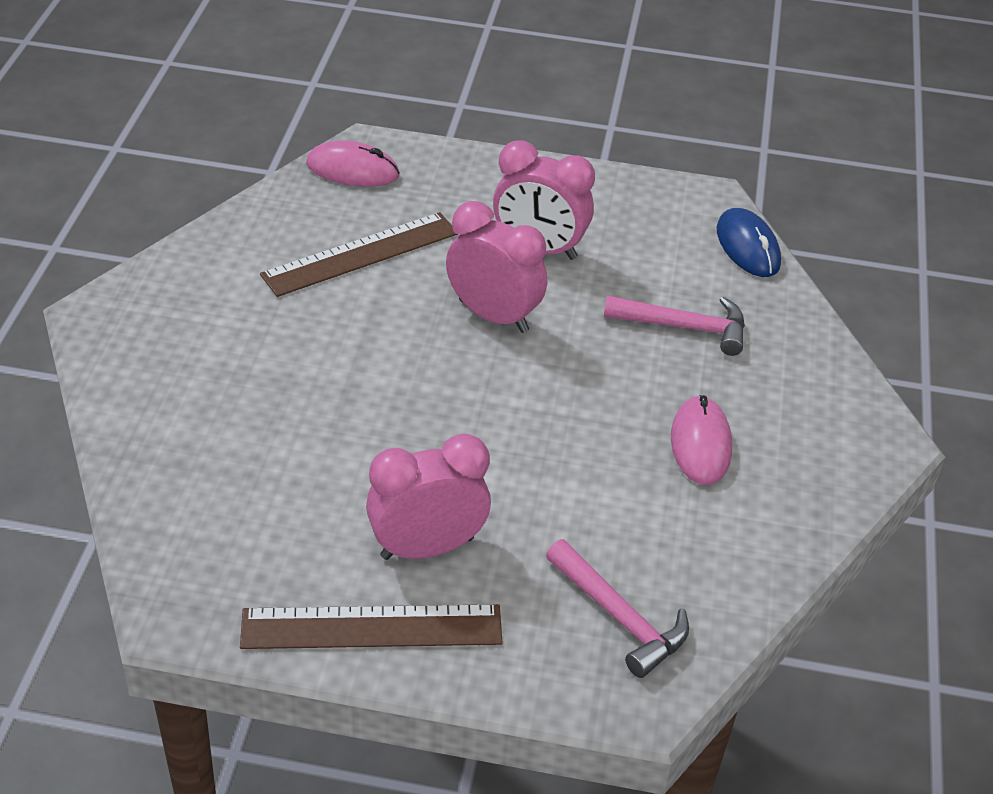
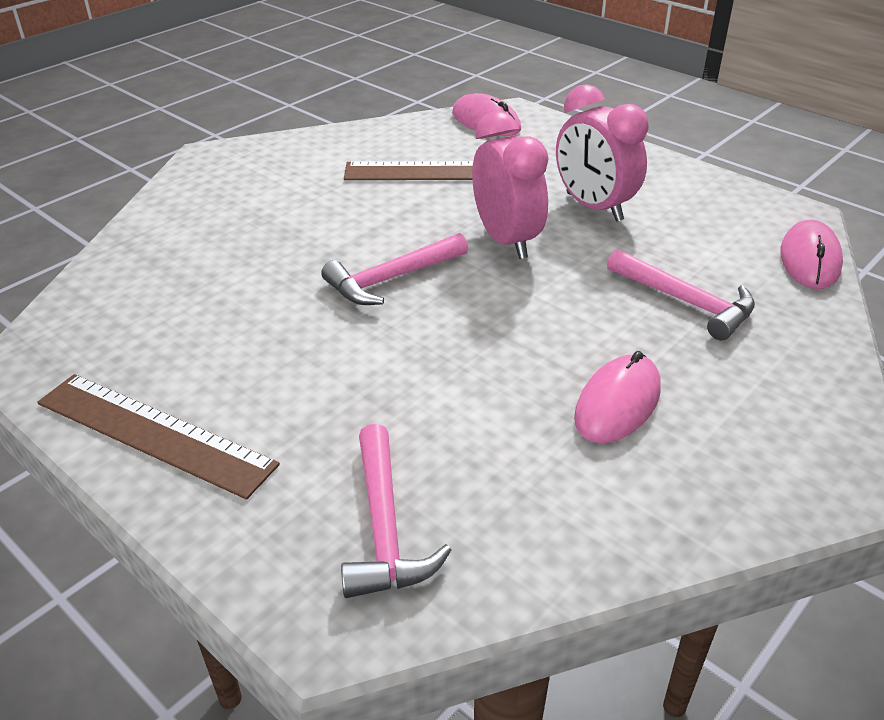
camera: 35 degrees right, 5 degrees down
pink clock [366,434,491,560] -> none
blue mouse [717,208,781,277] -> pink mouse [780,220,843,289]
none -> pink hammer [321,233,468,305]

